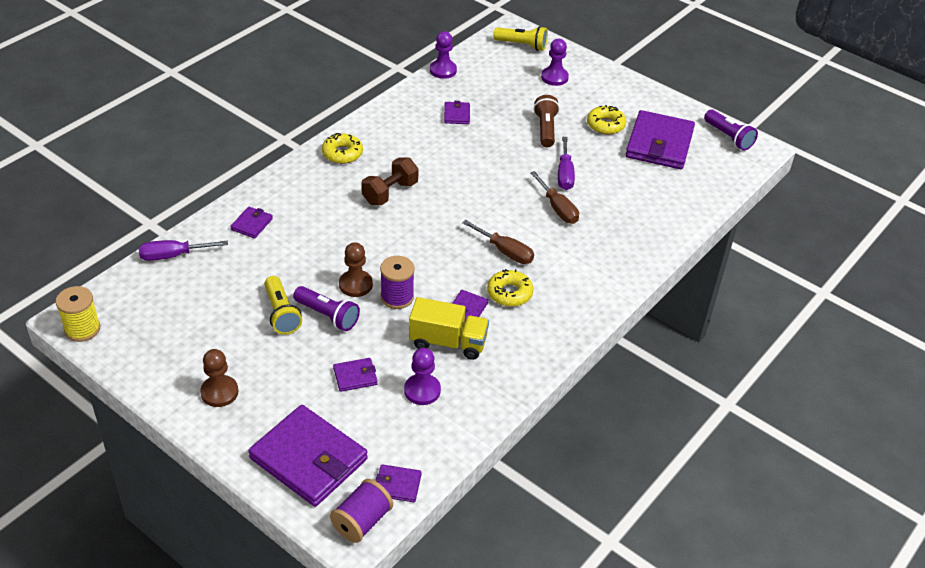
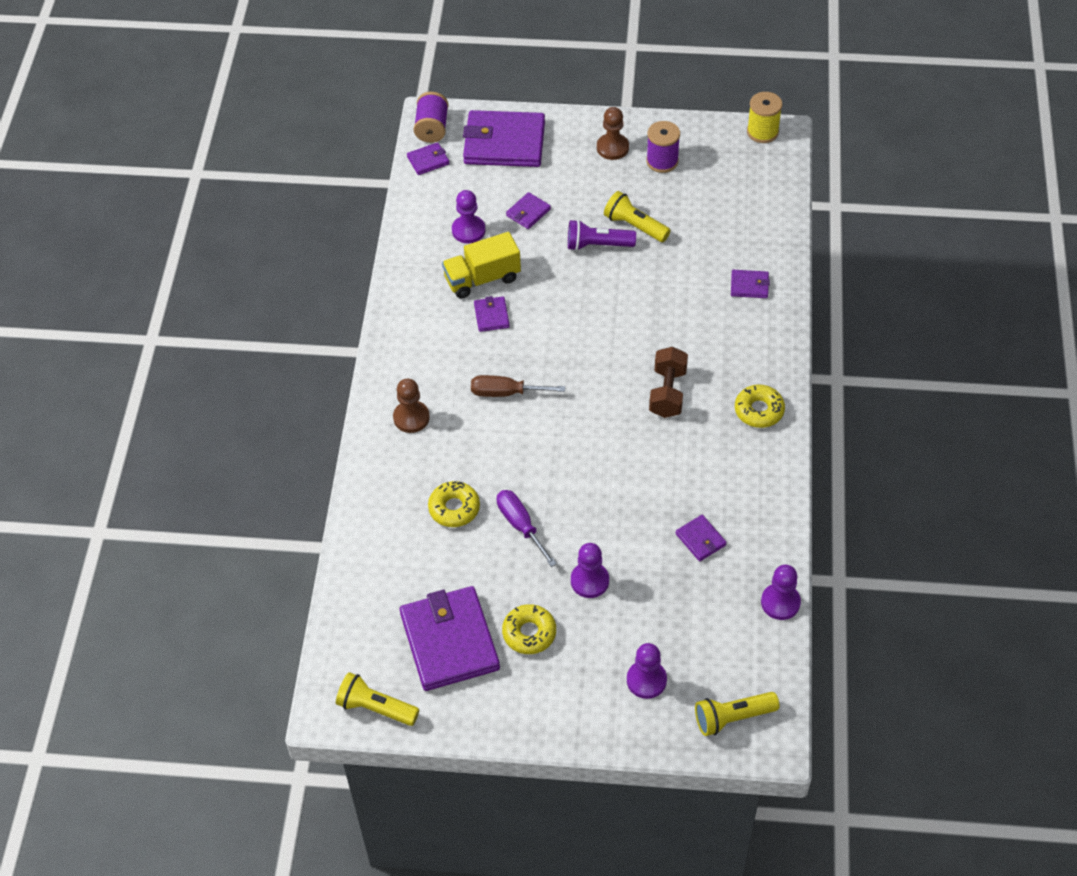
camera: 150 degrees right, 10 degrees up
purple screwdriver [139,240,228,261] -> none
purple wallet [230,206,273,239] -> purple wallet turned 75 degrees counterclockwise [731,270,770,298]
brown pawn [339,242,373,297] -> brown pawn moved to [393,379,430,433]
purple spool [380,256,415,309] -> purple spool moved to [646,121,680,173]
yellow donut [487,269,533,307] -> yellow donut moved to [428,481,480,527]
brown screwdriver [530,171,579,224] -> none
brown flashlight [533,95,560,147] -> purple pawn [571,543,609,598]
purple flashlight [704,110,758,151] -> yellow flashlight [336,672,419,726]

